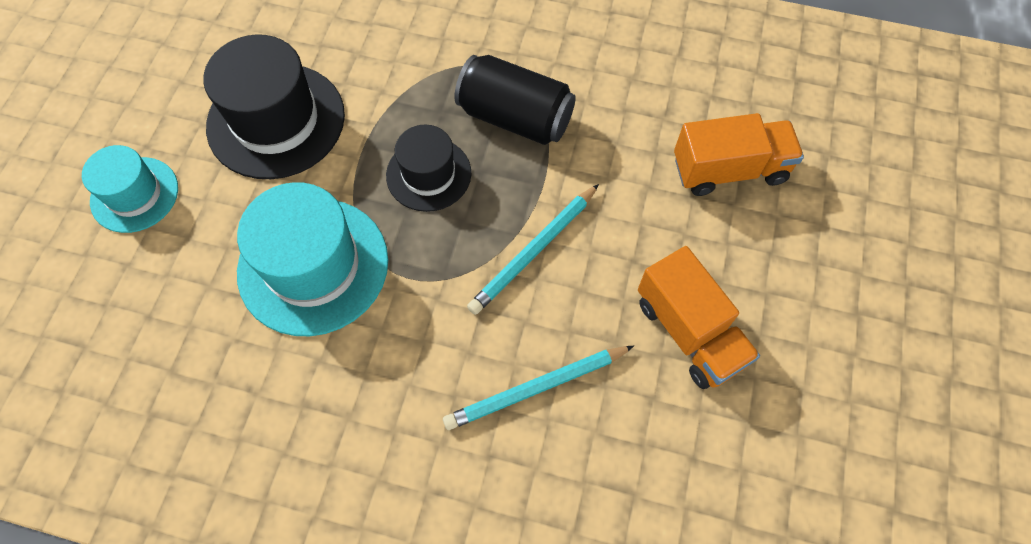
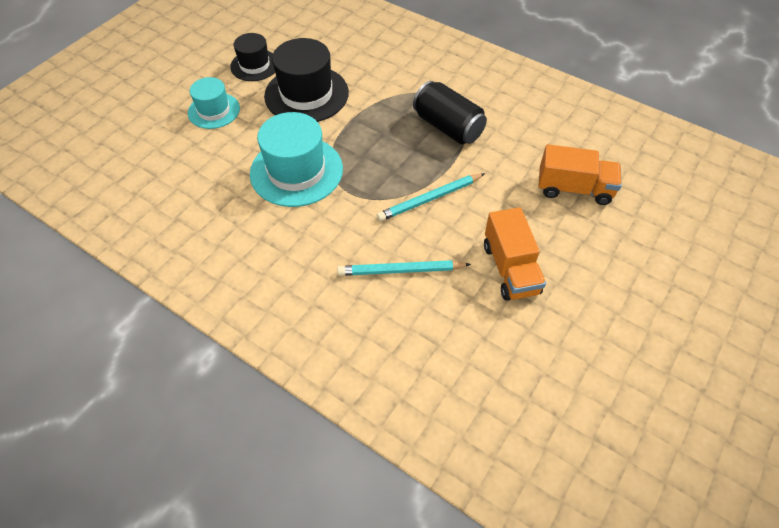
camera: 20 degrees right, 10 degrees down
black hat [386,124,471,212] -> black hat moved to [230,33,275,81]

